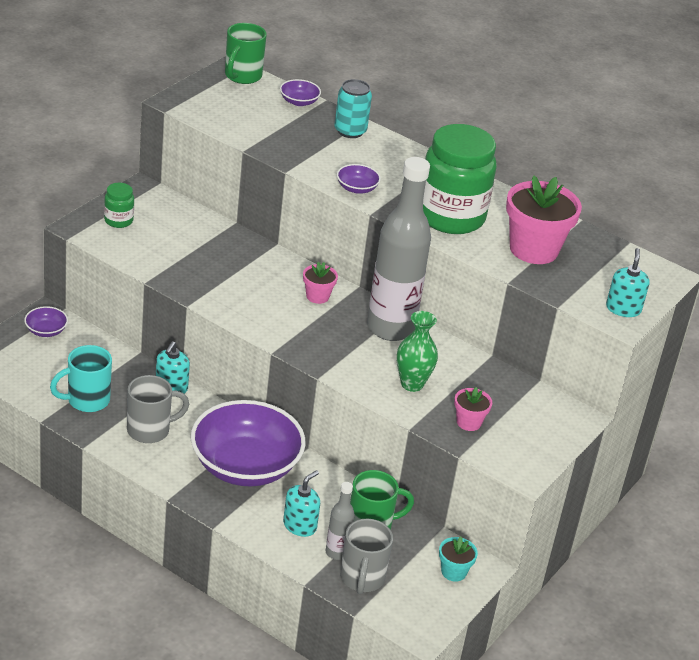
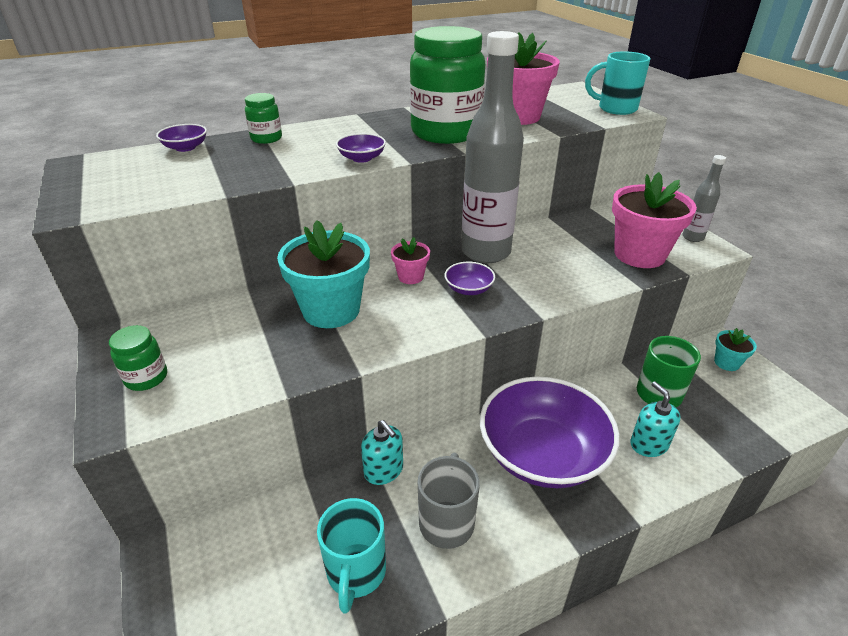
camera: 55 degrees left, 0 degrees up
purple bowl [24,306,68,337] -> purple bowl moved to [445,262,495,295]
green mug [225,23,267,84] -> none
grey bottle [326,482,355,560] -> grey bottle moved to [682,155,726,242]
turquoise can [334,79,372,138] -> green jar [245,93,282,144]
grey mug [340,519,393,594] -> none
green vase [397,311,438,392] -> none
pink flower pot [454,387,492,431] -> pink flower pot [612,172,697,268], size x2.05
turquoise soap dispenser [606,248,650,317] -> turquoise mug [585,51,650,115]
none -> turquoise flower pot [277,220,370,328]

